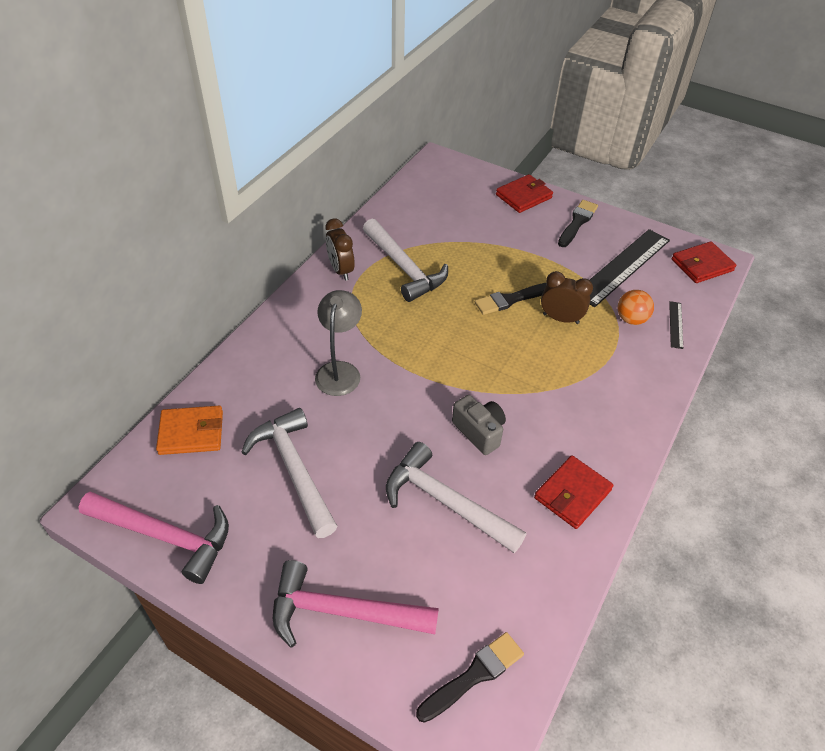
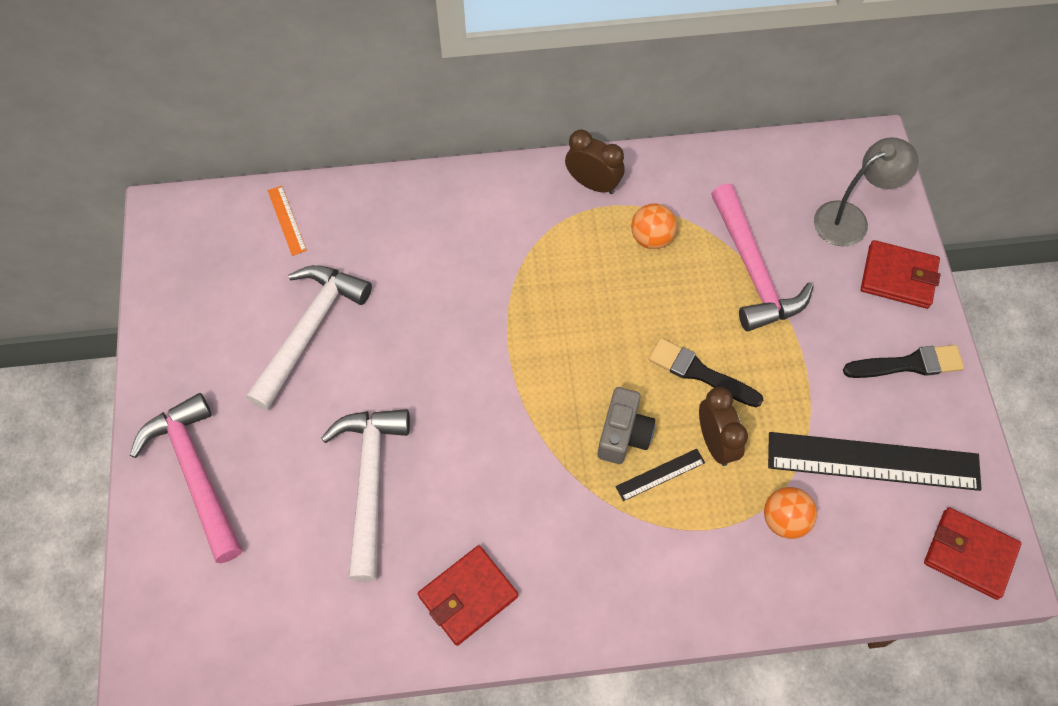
camera: 55 degrees right, 15 degrees up
pink hammer [79,492,229,584] -> pink hammer moved to [711,183,814,331]
orange wallet [156,406,223,455] -> orange ruler [268,186,307,256]
grey lamp [315,290,362,396] -> grey lamp moved to [814,137,919,246]
brown clock [326,218,355,281] -> brown clock turned 90 degrees clockwise [565,129,625,194]
white hammer [363,219,448,302] -> orange ball [631,203,677,249]
black brush [416,632,524,723] -> none
grey camera [452,395,506,455] -> grey camera moved to [598,387,655,464]
red wallet [534,455,614,529] -> red wallet turned 45 degrees counterclockwise [418,545,518,646]
black ruler [669,301,683,349] -> black ruler moved to [615,449,705,501]

